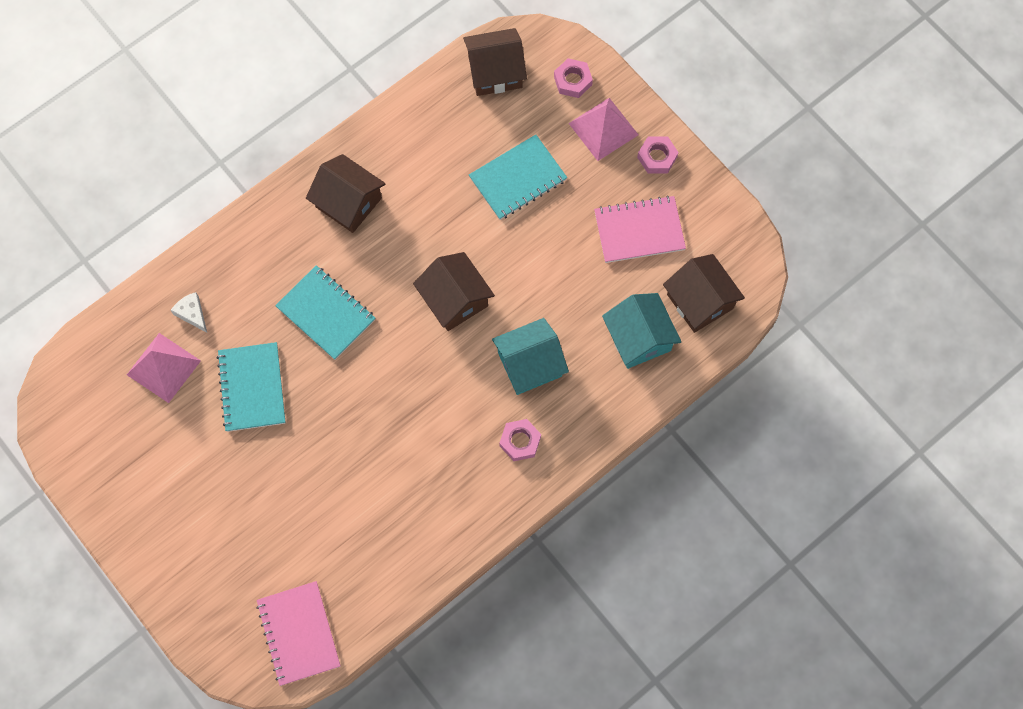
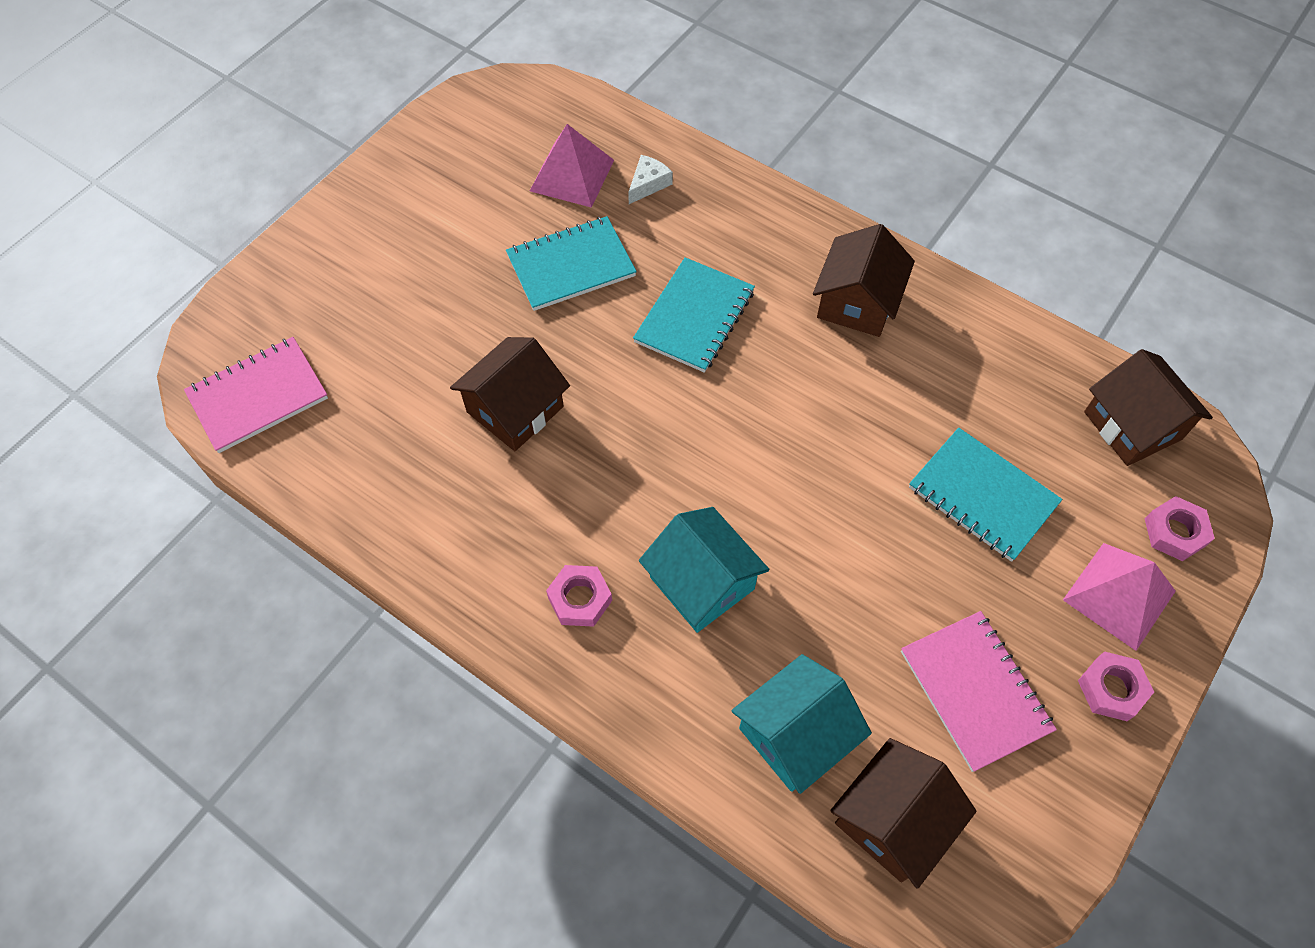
camera: 75 degrees right, 10 degrees down
brown house [413,252,495,331] -> brown house moved to [450,337,570,451]

